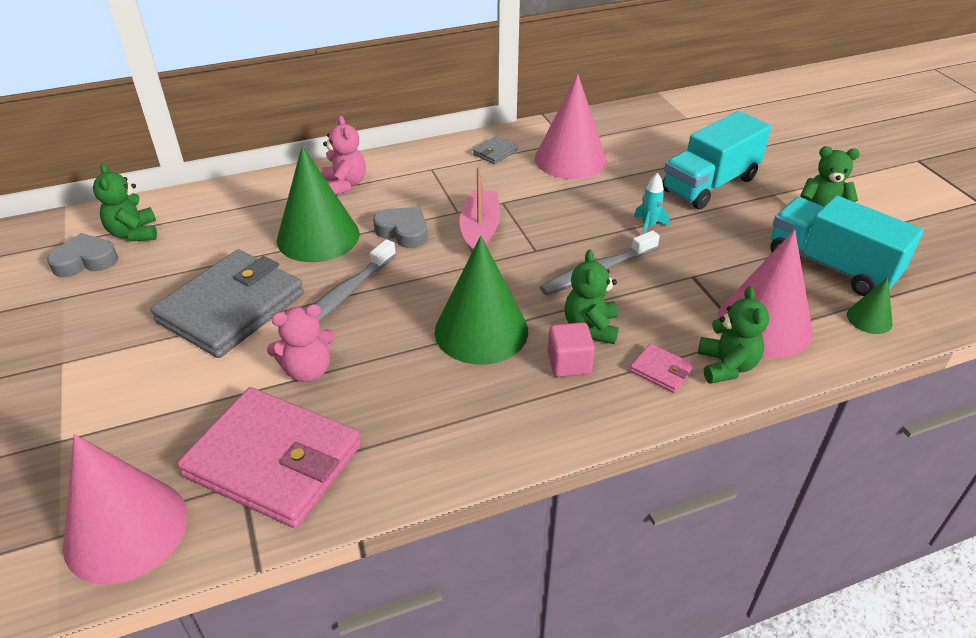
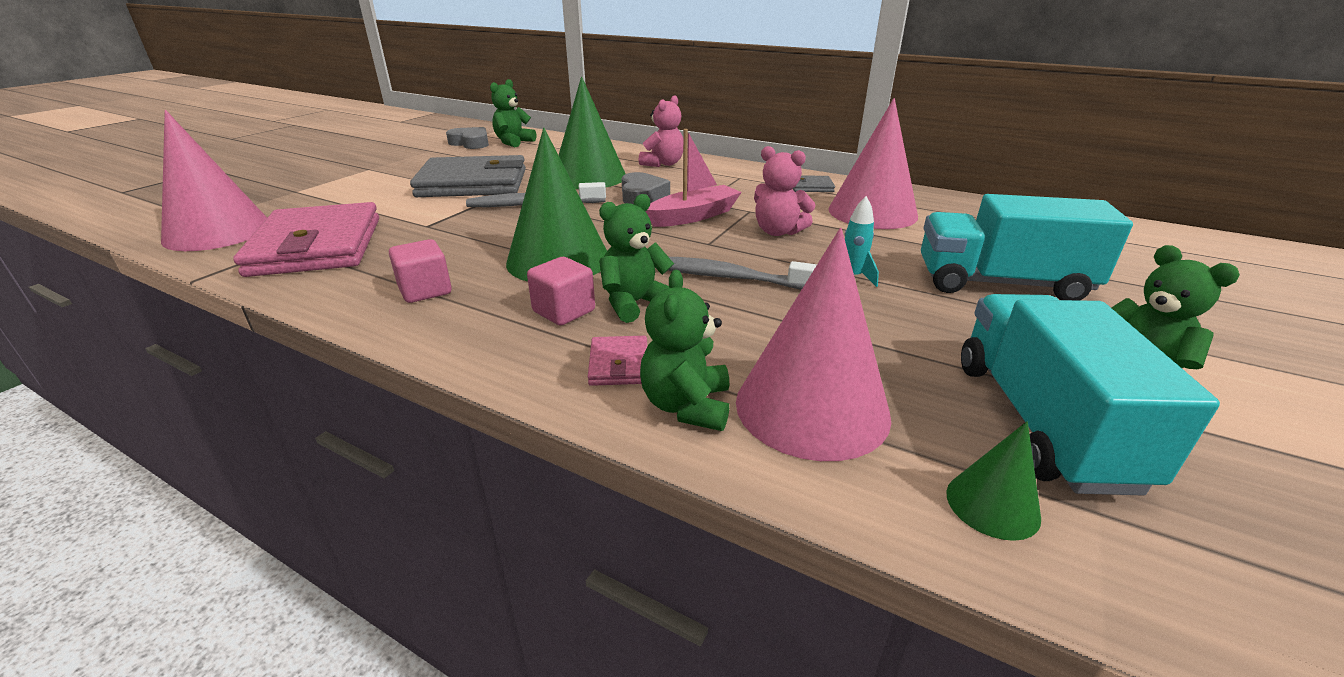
camera: 50 degrees right, 10 degrees down
pink teddy bear [267,304,336,382] -> pink teddy bear moved to [754,146,816,236]
green teddy bear [698,286,769,384] -> green teddy bear turned 135 degrees clockwise [640,270,729,431]
none -> pink cube [389,239,452,303]

